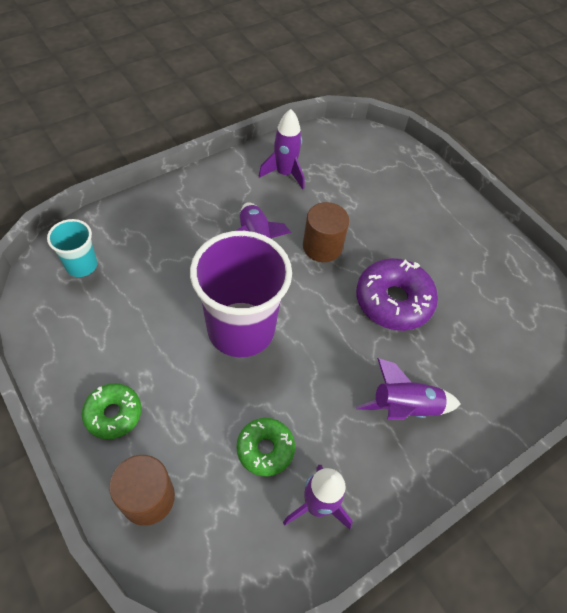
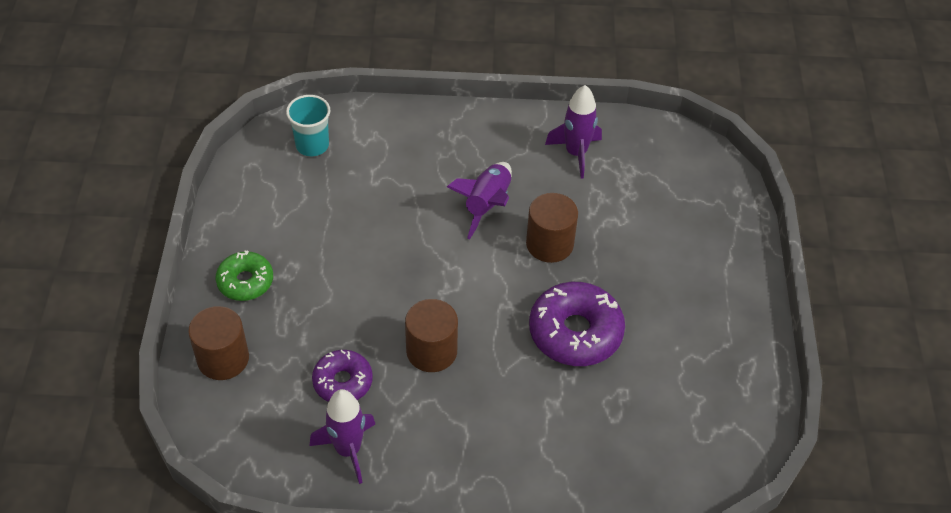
camera: 40 degrees right, 5 degrees down
purple cup [190,231,292,358] -> none
green donut [237,418,295,476] -> purple donut [312,350,373,402]
purple rocket [356,358,461,420] -> none
none -> brown cylinder [405,299,458,372]

